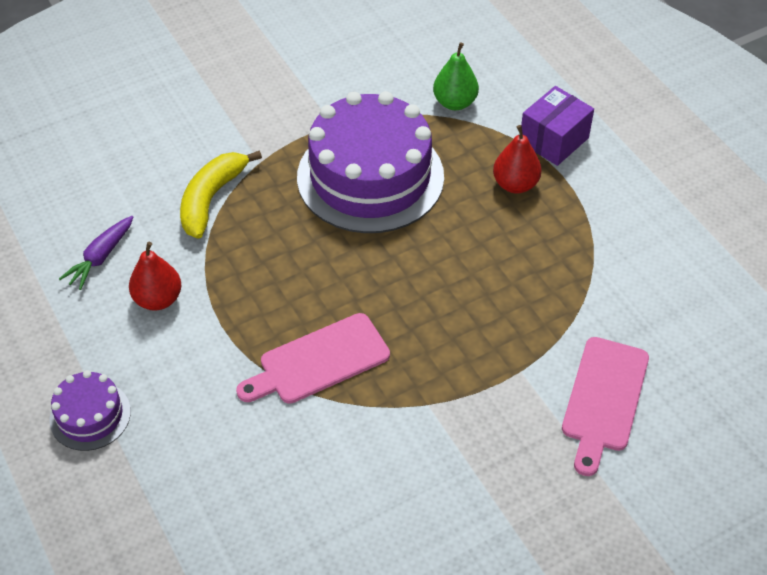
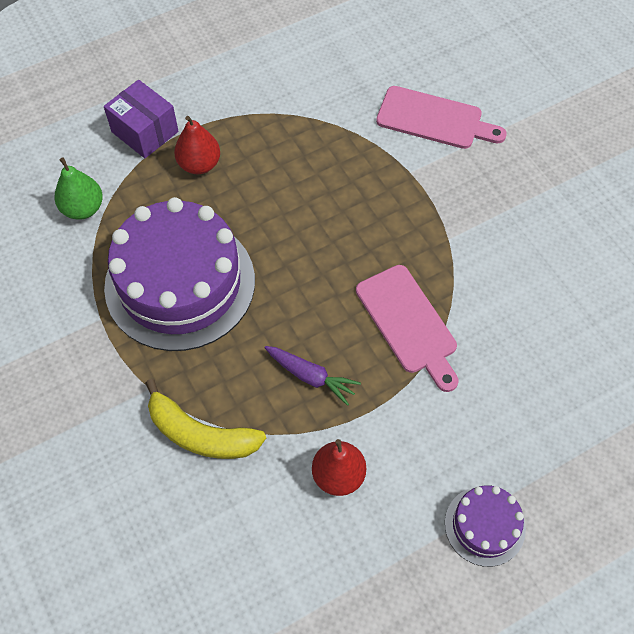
camera: 90 degrees left, 10 degrees up
purple carrot [59,216,133,290] -> purple carrot moved to [264,346,361,406]

